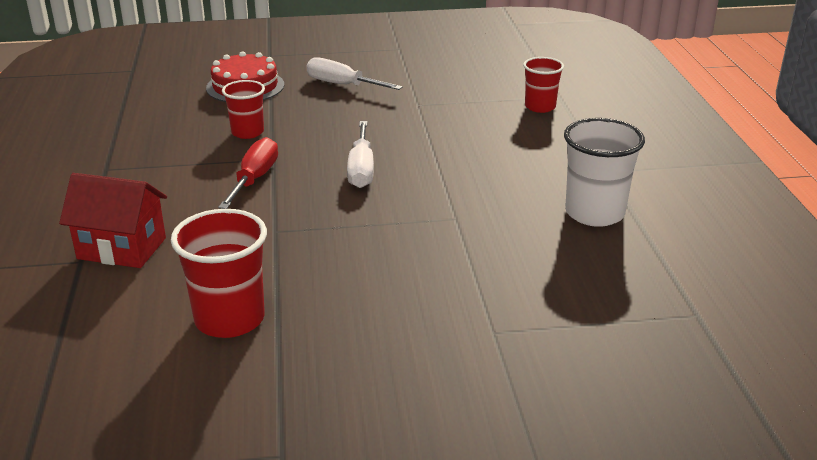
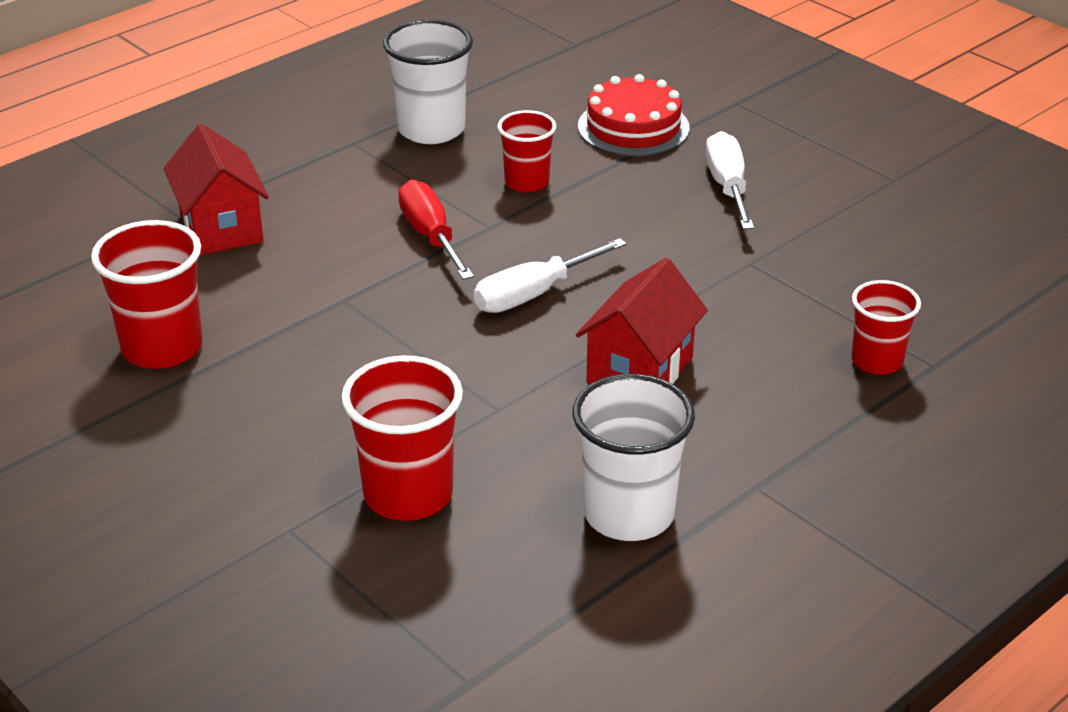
camera: 55 degrees right, 5 degrees up
red screwdriver [218,137,278,209] -> red screwdriver turned 90 degrees counterclockwise [398,180,474,280]
none -> red cup [342,356,463,521]
none -> white cup [383,20,473,144]
none -> red house [576,258,708,384]

